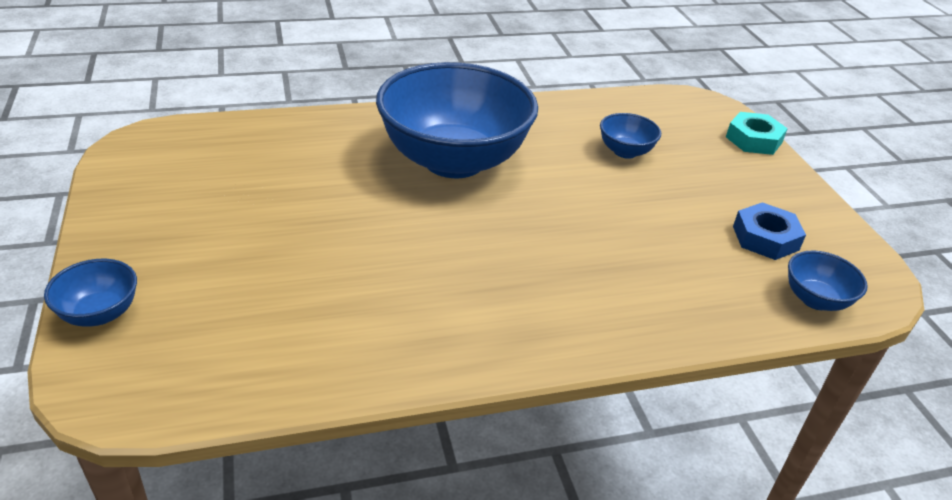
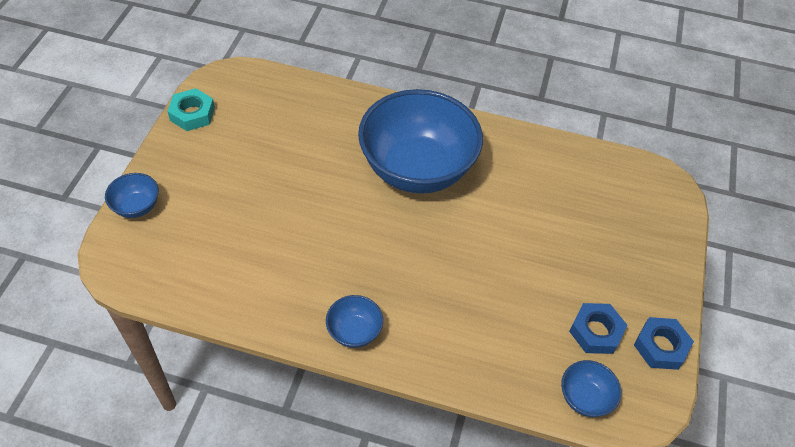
camera: 30 degrees right, 15 degrees up
blue bowl [600,113,661,159] -> blue bowl moved to [326,295,383,348]
turquoise nut [726,112,788,155] -> turquoise nut moved to [167,88,215,131]
none -> blue nut [634,317,694,370]

